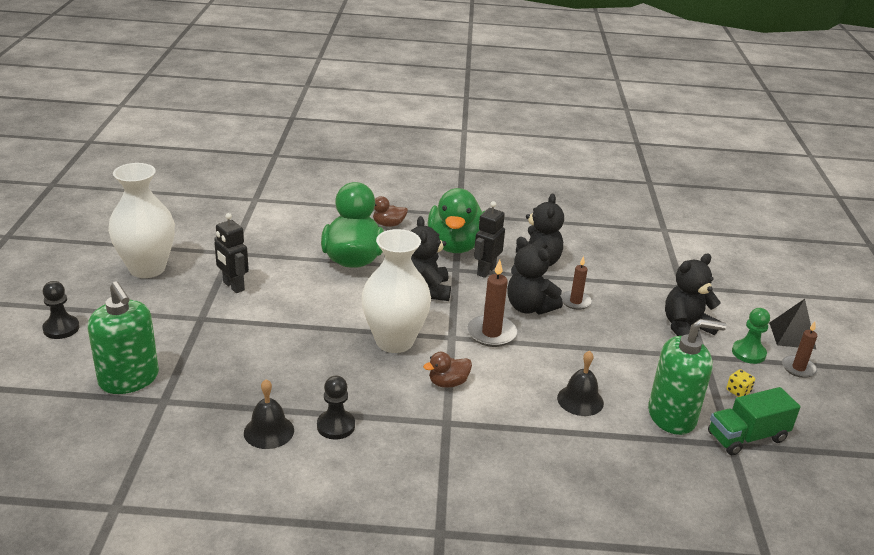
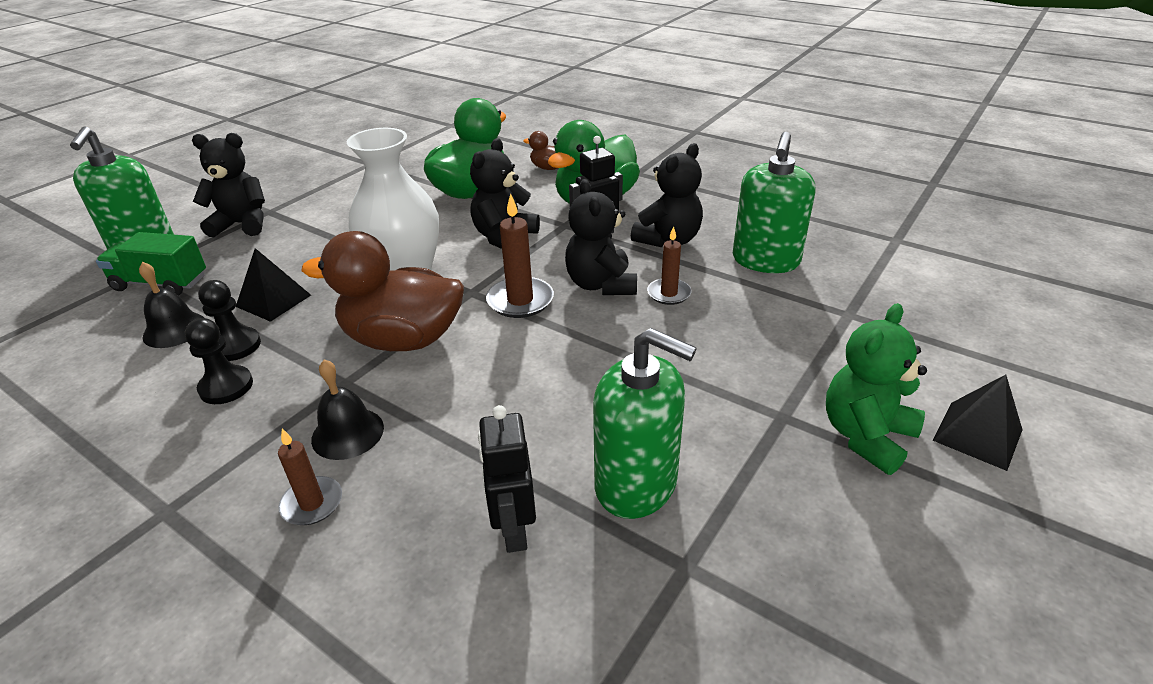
camera: 35 degrees right, 5 degrees up
black pawn [42,281,80,339] -> black pawn moved to [185,318,253,404]
white vase [108,163,175,278] -> none
black robot [214,213,249,293] -> black robot moved to [478,405,536,553]
brown duck [423,352,472,388] -> brown duck [301,231,464,351], size x2.24
black bell [557,351,604,416] -> black bell moved to [311,359,384,460]
black teddy bear [665,254,721,337] -> black teddy bear moved to [192,133,265,237]
green truck [708,387,801,455] -> green truck moved to [96,232,206,296]
yellow dice [726,369,755,397] -> none
green pawn [732,308,770,364] -> green teddy bear [826,303,927,475]
brown candle [782,322,817,378] -> brown candle moved to [278,429,342,525]
none -> black pyramid [236,248,311,322]
none -> green soap dispenser [733,132,815,273]

